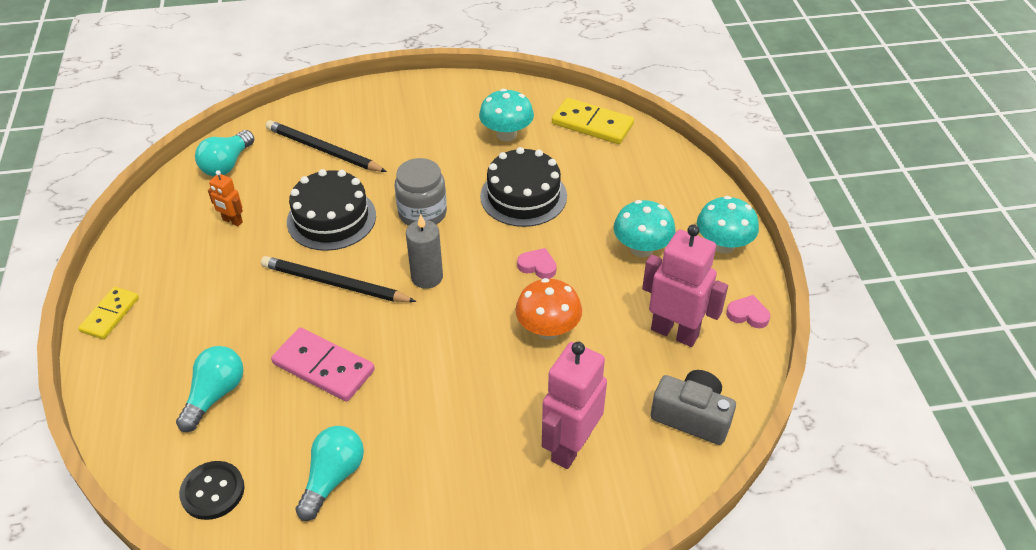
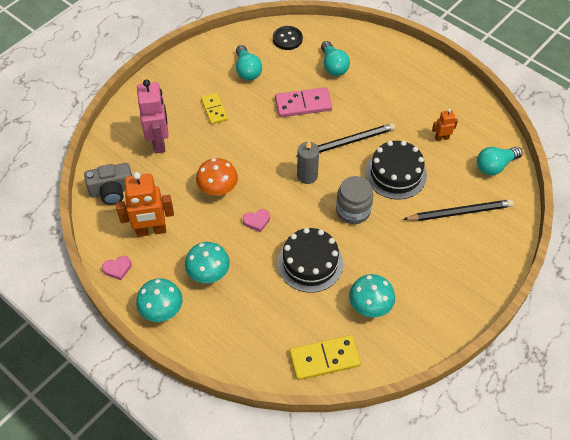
camera: 140 degrees right, 10 degrees up
yellow domino [78,287,139,339] -> yellow domino moved to [201,93,228,125]
turquoise light bulb [195,130,254,177] -> turquoise light bulb turned 105 degrees counterclockwise [477,147,522,175]
pink robot [642,224,728,347] -> orange robot [116,172,174,237]

